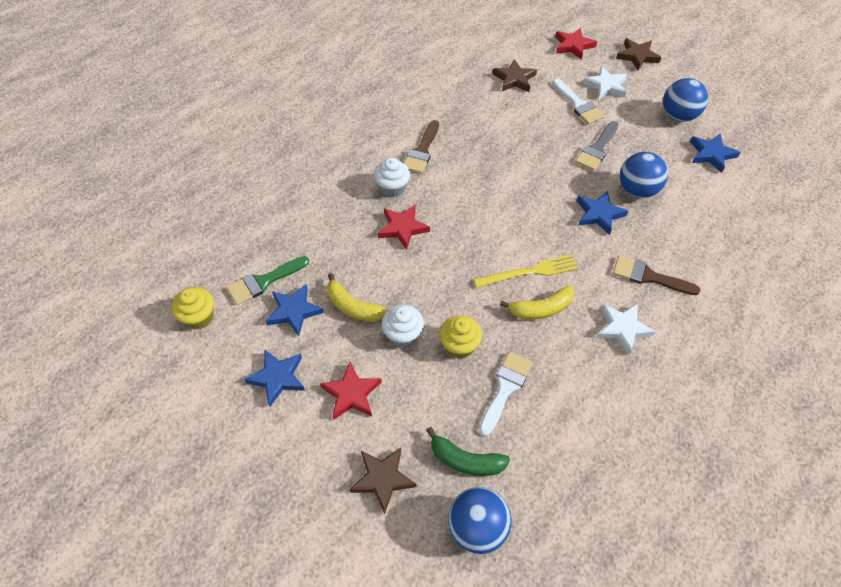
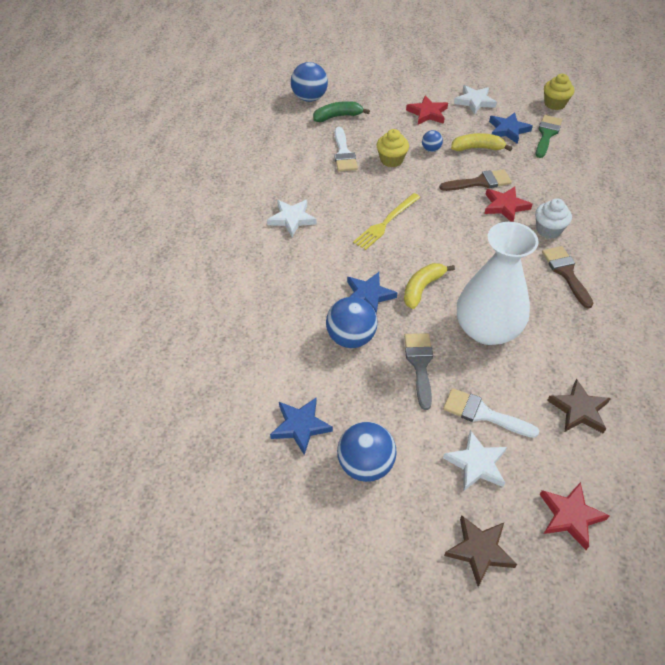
camera: 145 degrees right, 5 degrees down
blue star [244,350,305,407] -> white star [454,85,497,115]
brown star [349,447,417,514] -> none
white cupcake [381,305,424,347] -> blue ball [422,130,443,152]
yellow banana [500,286,574,319] -> yellow banana moved to [404,263,455,309]
brown brush [613,255,701,295] -> brown brush moved to [439,169,512,191]
none -> white vase [457,222,539,345]

